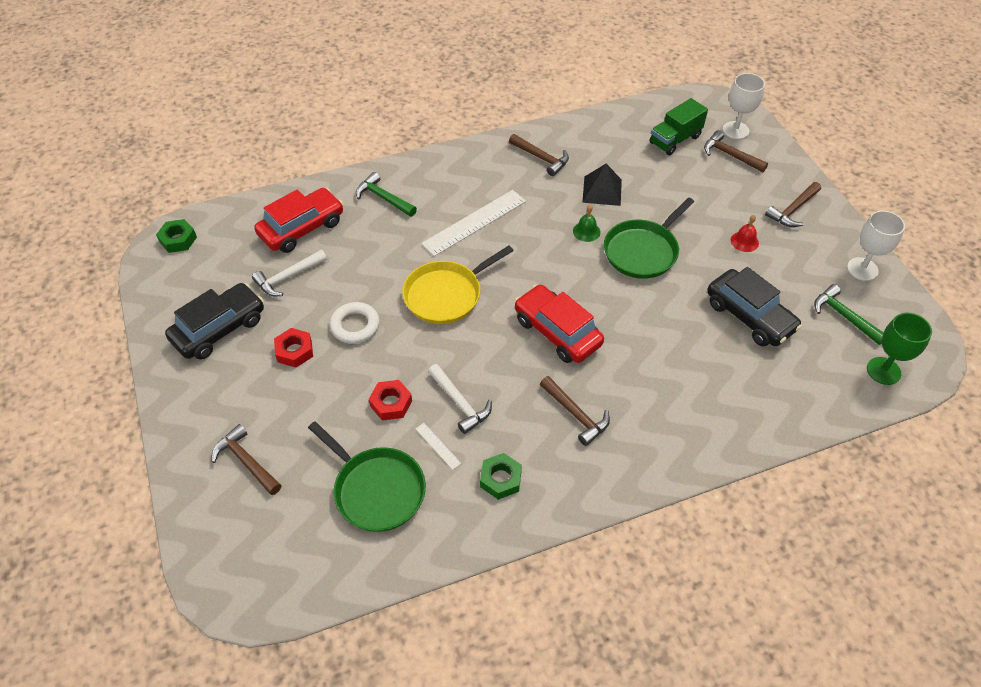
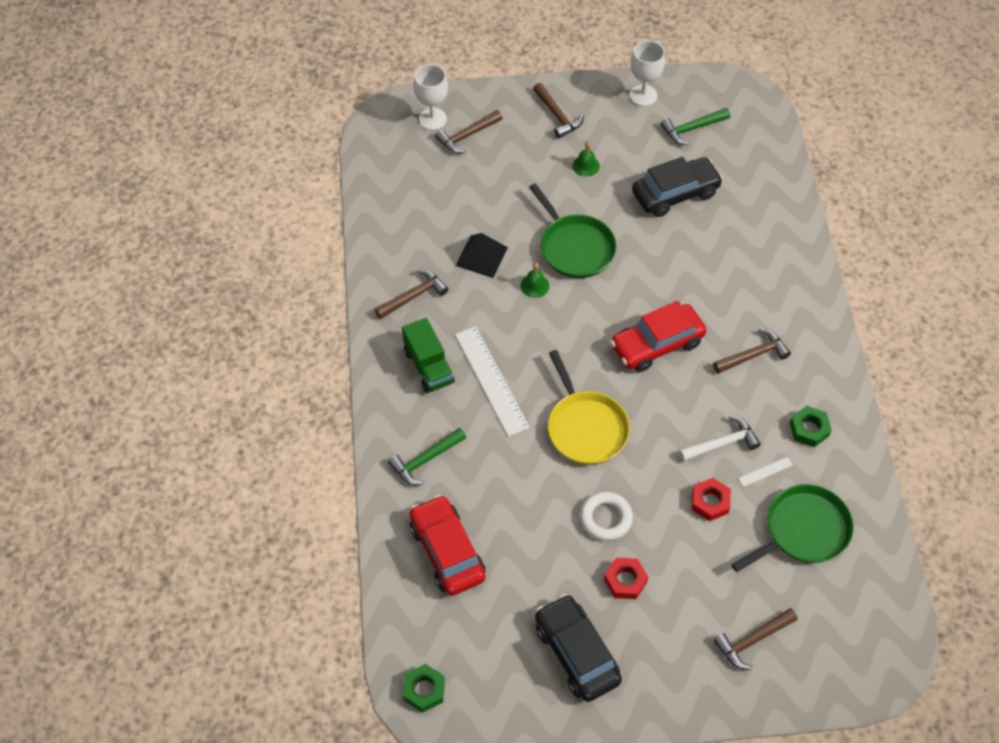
camera: 75 degrees left, 5 degrees up
white hammer [252,250,327,296] -> none
green truck [650,98,708,155] -> green truck moved to [402,318,455,393]
red bell [731,215,759,252] -> green bell [572,141,600,177]
green goblet [867,313,932,385] -> none

